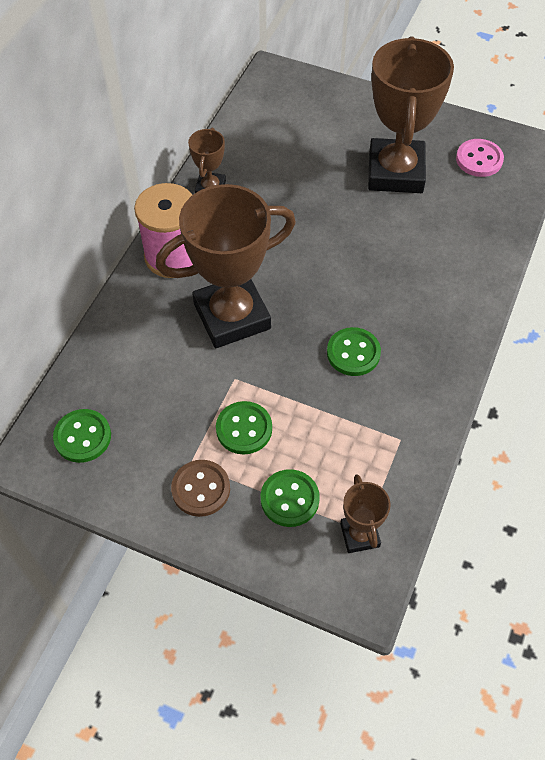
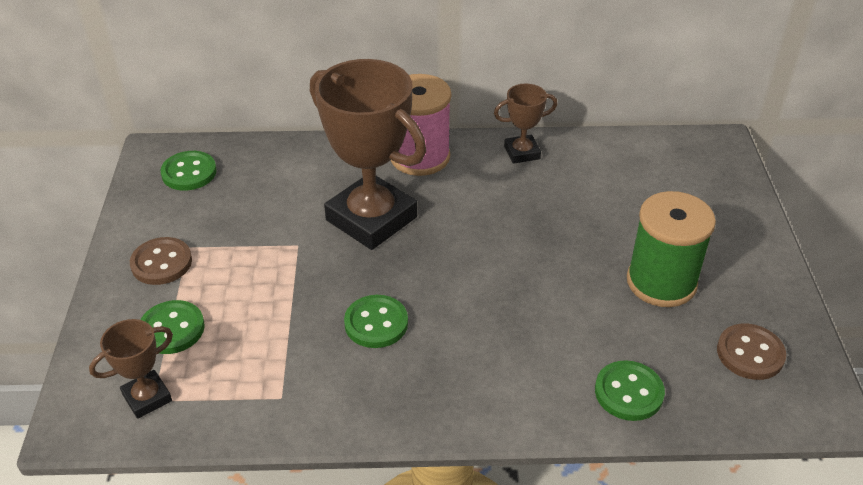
camera: 65 degrees right, 15 degrees down
green button [216,401,272,454] -> green button moved to [595,360,665,421]
brown trophy [368,36,454,193] -> green spool [627,191,716,307]
pink button [456,139,504,177] -> brown button [717,324,786,380]

